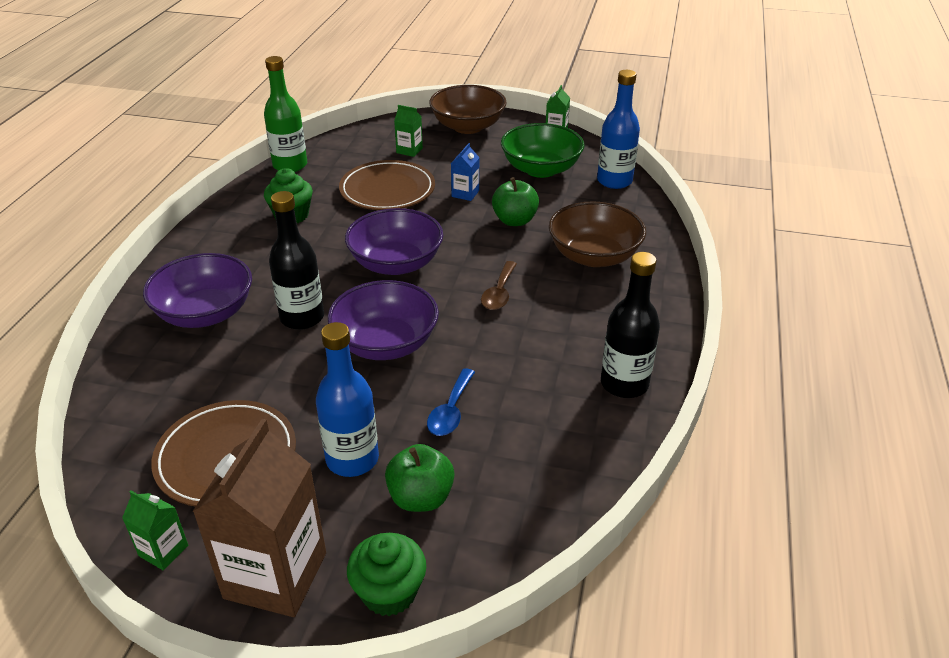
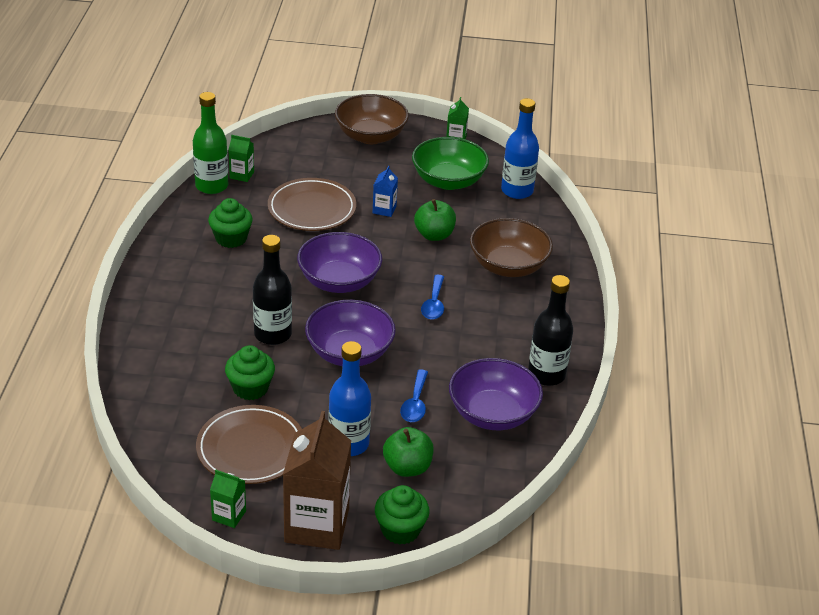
camera: 10 degrees left, 0 degrees up
purple bowl [143,253,252,328] -> purple bowl moved to [449,358,543,430]
green carton [394,105,423,157] -> green carton moved to [229,135,254,182]
brown spoon [481,261,517,310] -> blue spoon [421,275,444,320]
none -> green cupcake [225,345,275,400]

